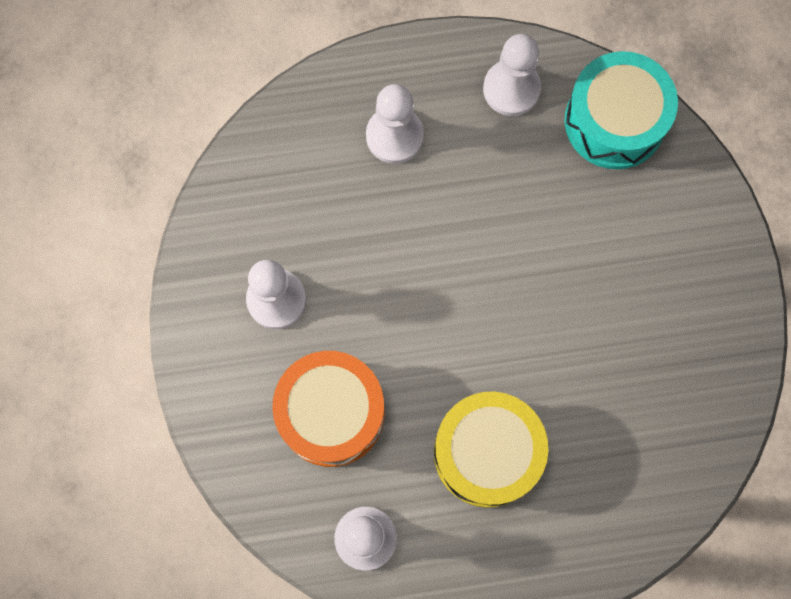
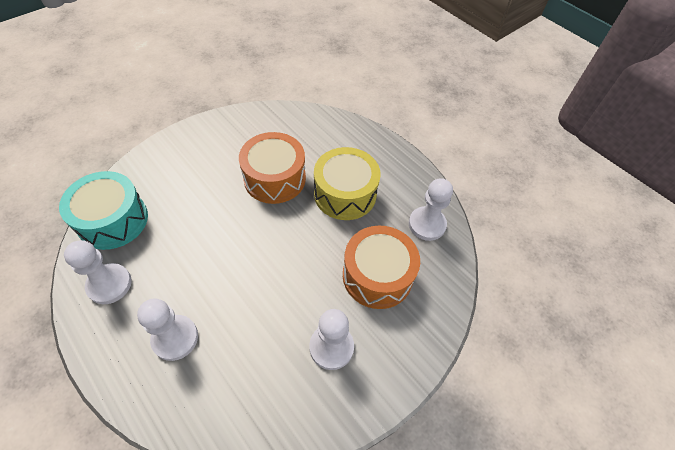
camera: 125 degrees left, 20 degrees down
none -> orange drum [239,132,306,204]

